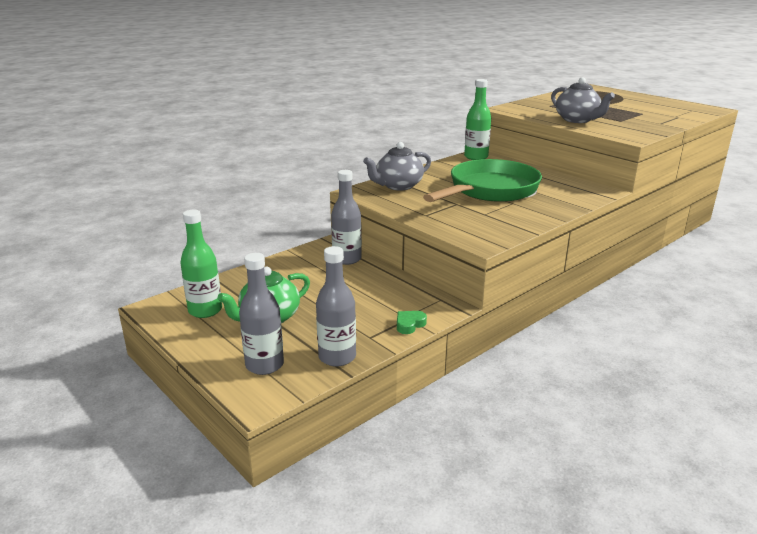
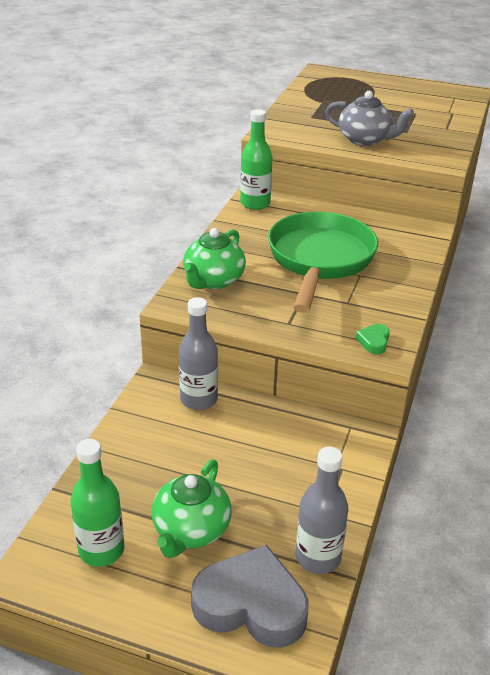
camera: 30 degrees left, 10 degrees up
grey bottle [239,253,284,375] -> grey heart [191,545,309,648]
grey teapot [363,142,431,191] -> green teapot [183,228,246,289]
green heart [397,311,427,334] -> green heart moved to [356,324,390,354]

